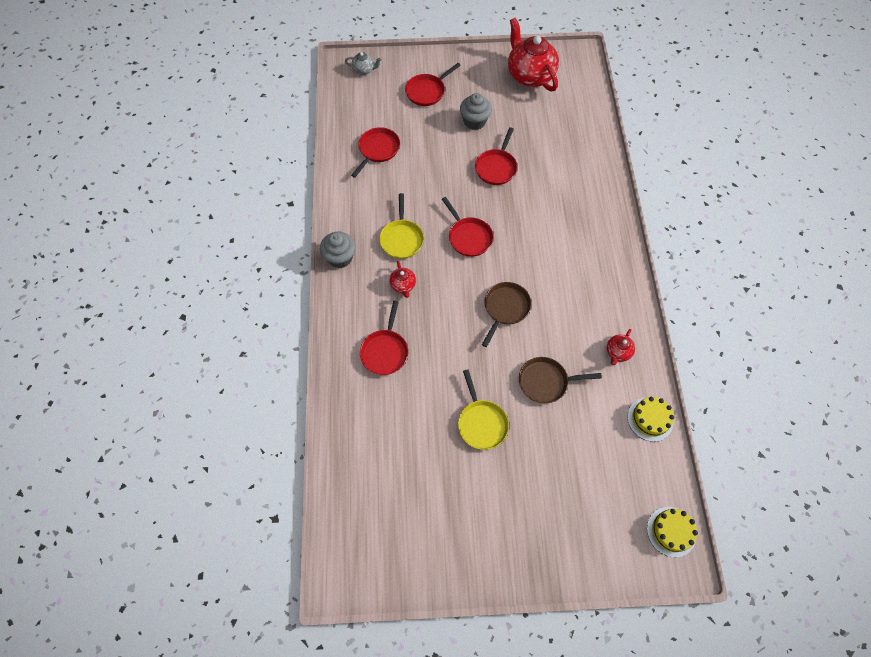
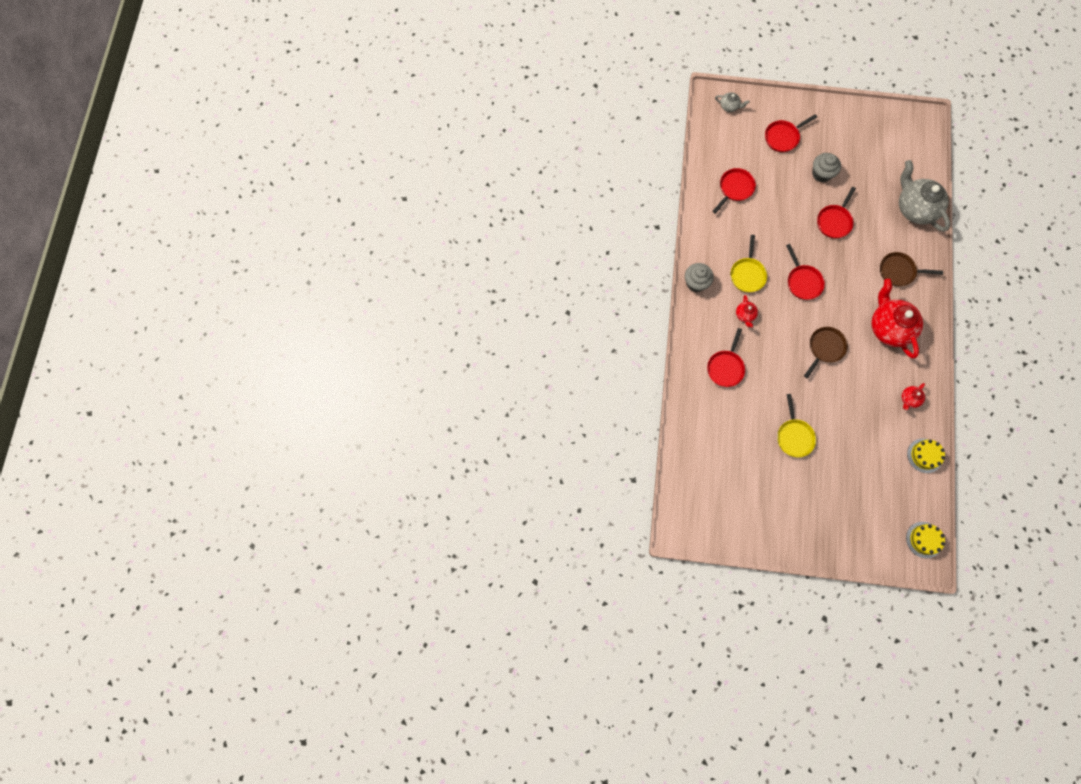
camera: 10 degrees right, 10 degrees up
red teapot [508,18,559,91] -> red teapot moved to [871,279,923,358]
brown pan [519,357,602,403] -> brown pan moved to [880,252,943,286]
none -> grey teapot [899,160,950,232]

